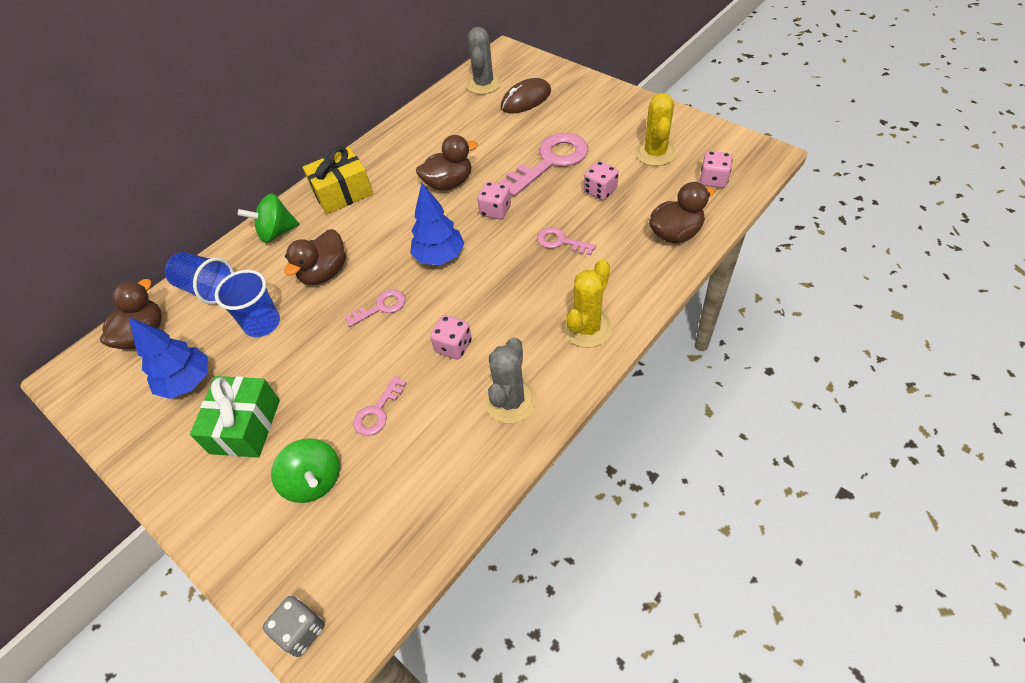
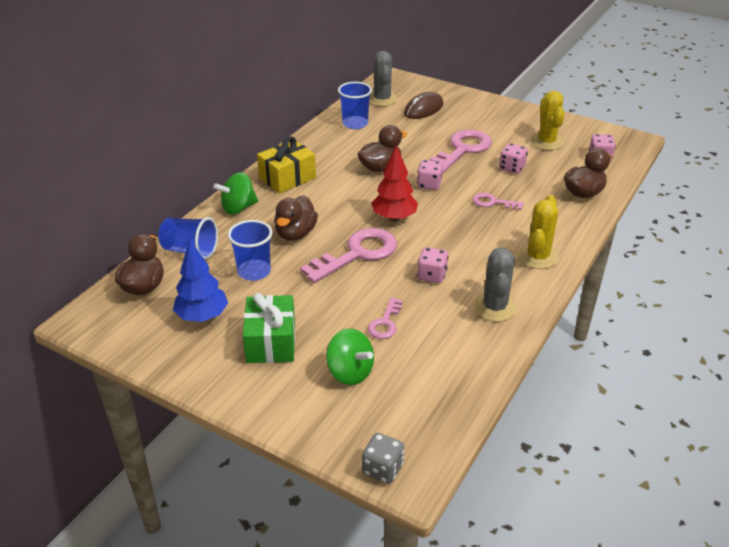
camera: 15 degrees left, 15 degrees down
pink key [344,289,406,327] -> pink key [300,228,397,283], size x1.94
blue tree [410,183,464,265] -> red tree [371,145,418,221]
none -> blue cup [338,82,372,129]

